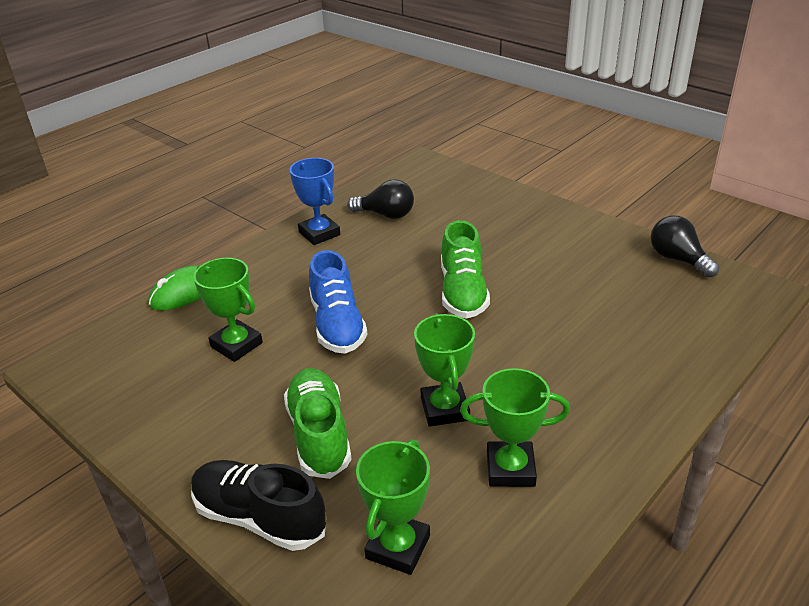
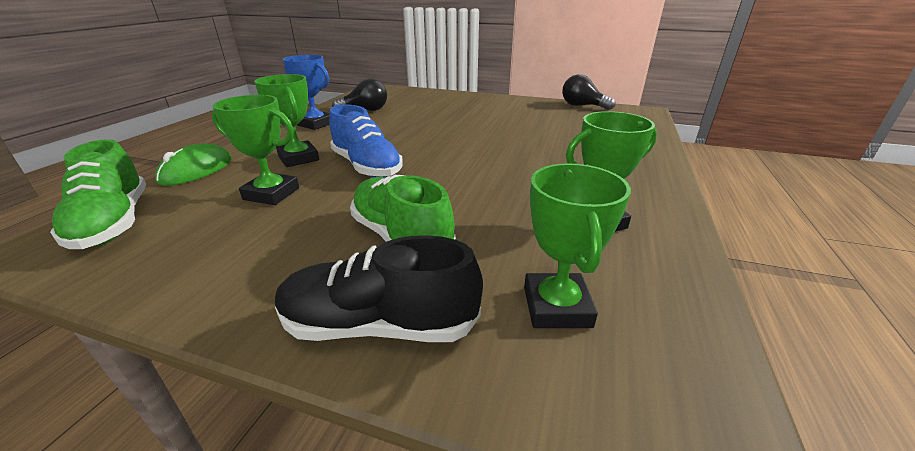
camera: 25 degrees left, 5 degrees down
green trophy [414,313,475,427] -> green trophy moved to [254,74,319,167]
green shoe [441,220,490,319] -> green shoe moved to [50,139,146,249]

